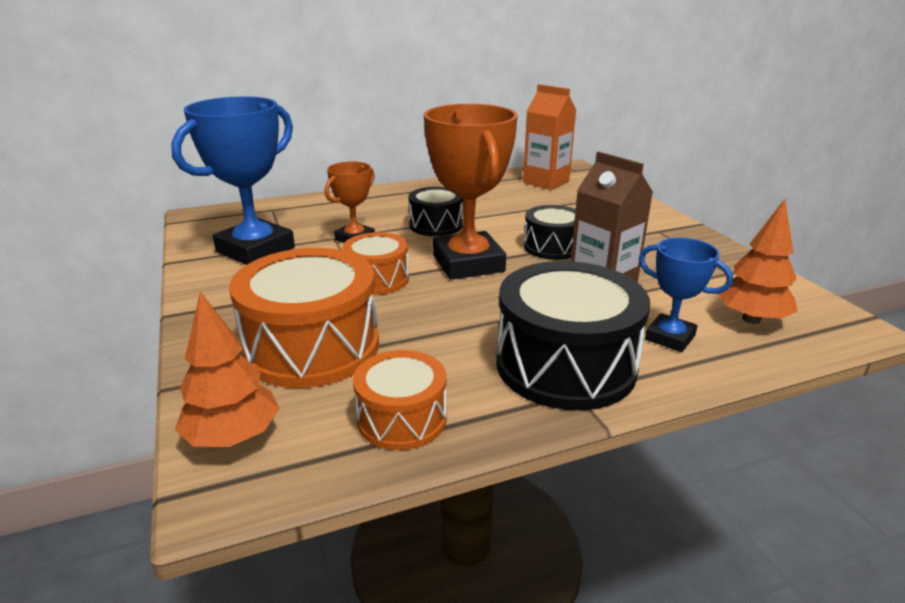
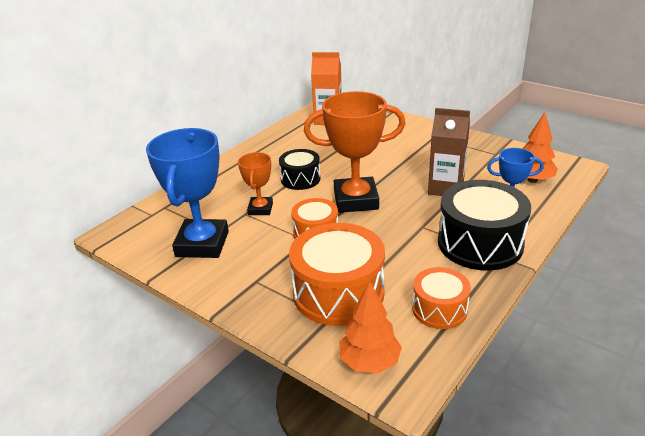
camera: 30 degrees left, 5 degrees up
orange trophy [424,104,518,280] -> orange trophy turned 45 degrees counterclockwise [304,91,406,213]
black drum [524,205,576,260] -> none

